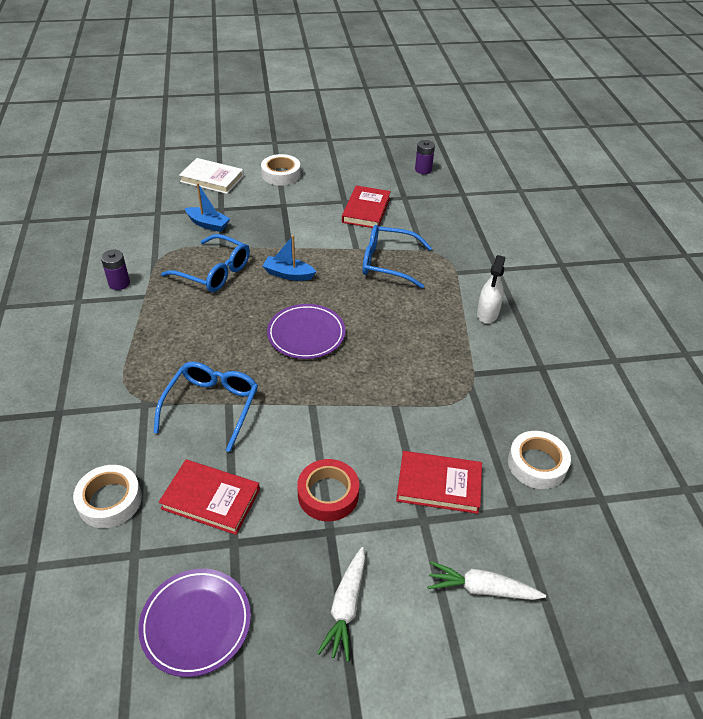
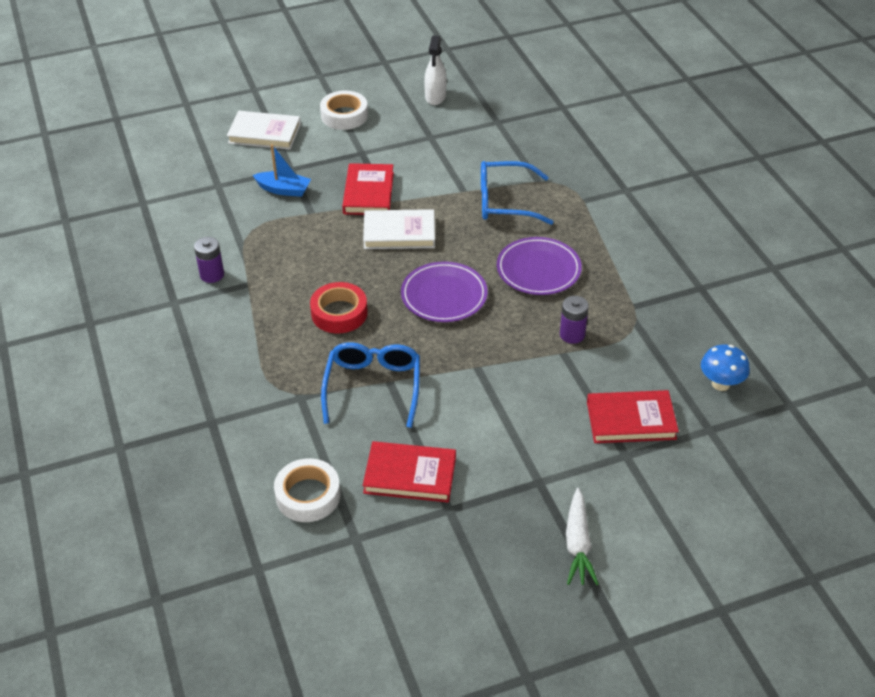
camera: 10 degrees left, 0 degrees up
purple plate [138,569,251,677] -> purple plate moved to [497,237,582,295]
blue glasses [161,234,250,292] -> none
blue boat [263,235,316,281] -> white book [363,209,435,249]
red tape [297,459,359,521] -> red tape moved to [310,282,367,334]
red book [342,185,391,228] -> red book moved to [342,163,394,215]
purple battery [415,140,435,174] -> purple battery moved to [560,296,589,344]
white carrot [427,561,546,600] -> none
white spray bottle [477,255,505,324] -> white spray bottle moved to [424,36,447,105]
white tape [508,431,571,489] -> blue mushroom [701,345,750,391]

